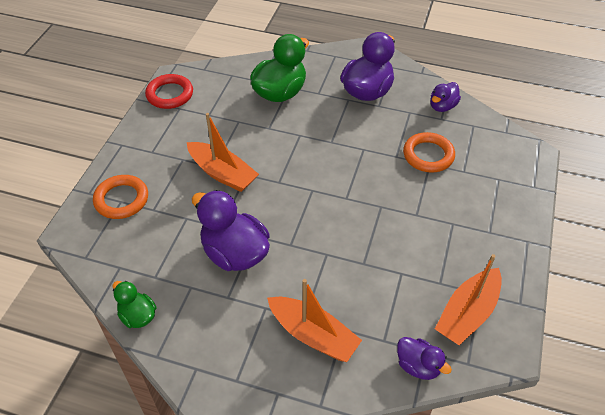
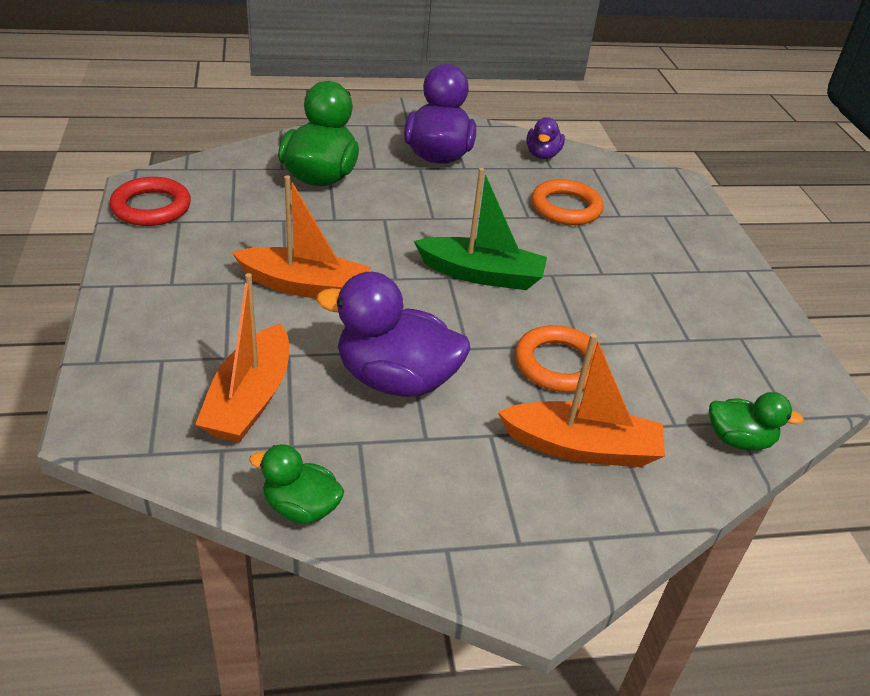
camera: 30 degrees left, 10 degrees down
orange ring [93,175,148,219] -> orange ring moved to [515,325,605,392]
purple duck [397,337,452,380] -> green duck [709,392,804,451]
orange boat [435,254,502,345] -> orange boat moved to [195,273,289,442]
none -> green boat [414,168,547,290]

